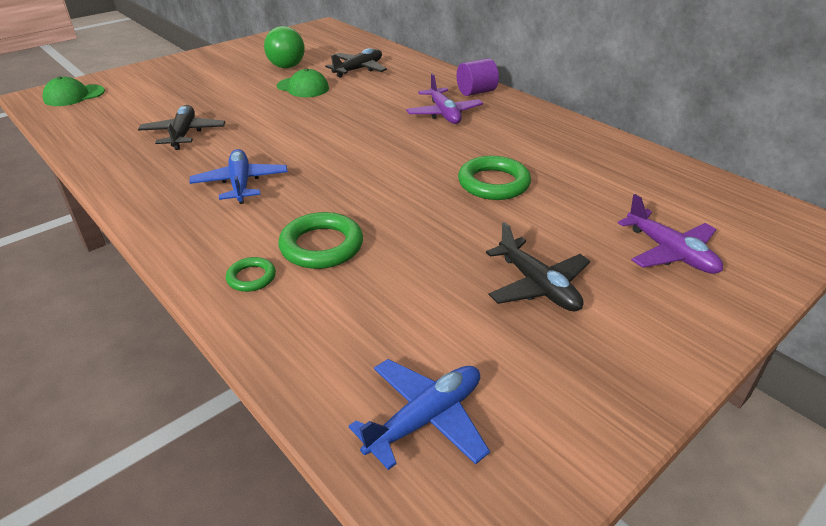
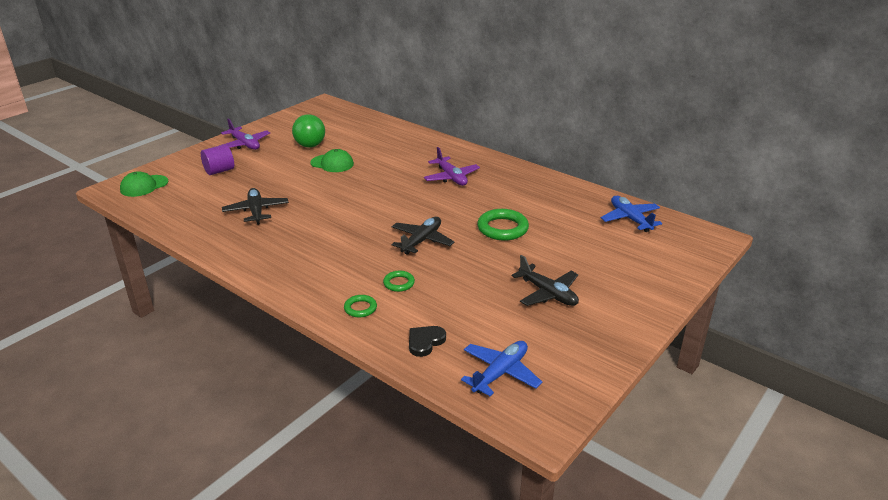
camera: 10 degrees left, 5 degrees down
blue plane [189,149,288,204] -> blue plane moved to [601,196,662,232]
green ring [278,212,363,269] -> green ring [383,271,415,292], size x0.55
black plane [325,48,387,78] -> black plane moved to [391,217,455,255]
purple cylinder [457,58,499,96] -> purple cylinder moved to [201,144,234,175]
purple plane [618,194,723,274] -> purple plane moved to [219,118,270,150]
none -> black heart [409,326,446,357]

